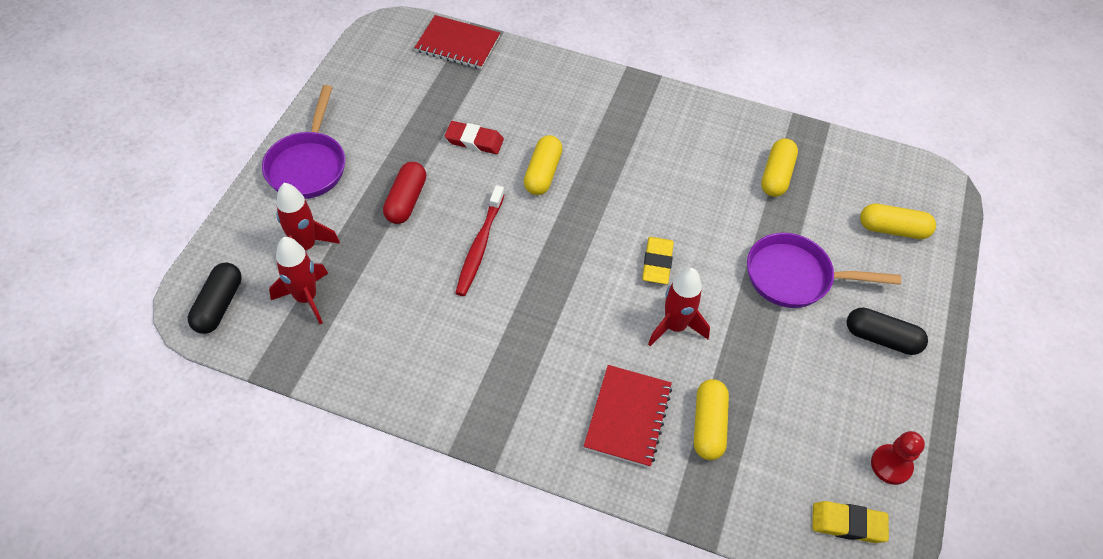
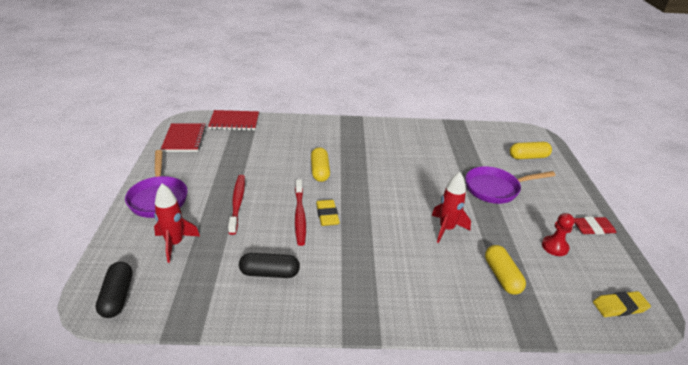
camera: 20 degrees left, 20 degrees down
red rocket [269,237,328,324] -> none
red capsule [383,162,426,224] -> red toothbrush [228,175,245,235]
red eraser [445,121,504,154] -> red eraser moved to [574,217,617,235]
red notebook [584,365,672,468] -> red notebook moved to [161,123,206,152]
yellow eraser [642,237,674,284] -> yellow eraser moved to [316,200,340,226]
yellow capsule [761,138,798,197] -> none
black capsule [847,307,928,355] -> black capsule moved to [239,253,300,278]
red pawn [871,431,925,485] -> red pawn moved to [542,213,575,256]

